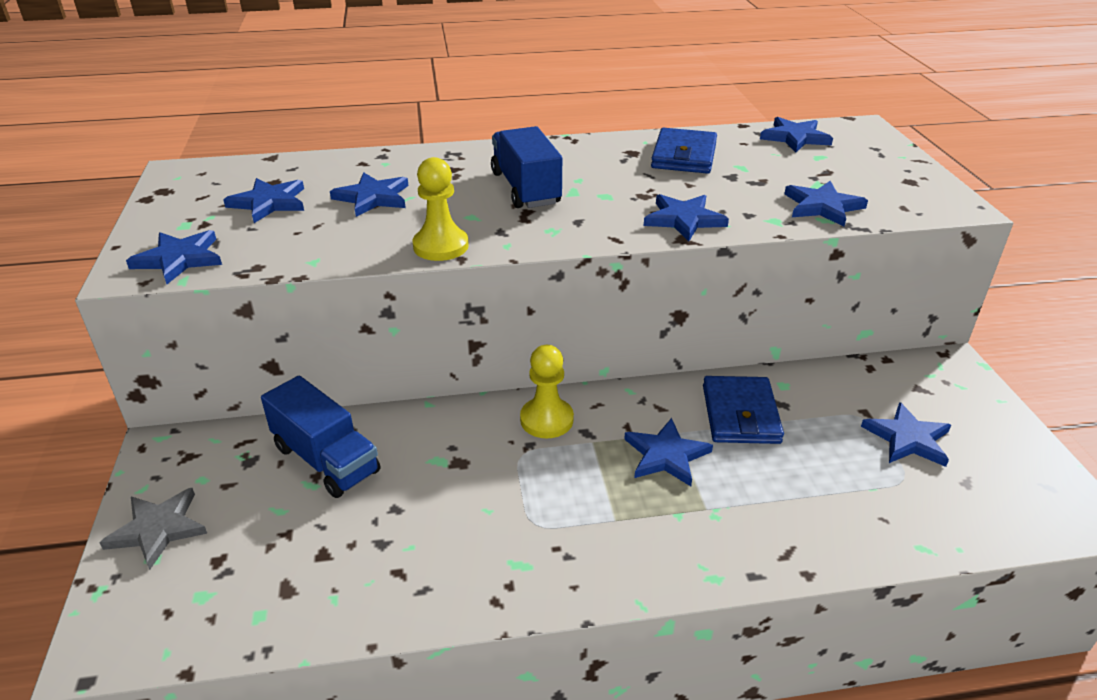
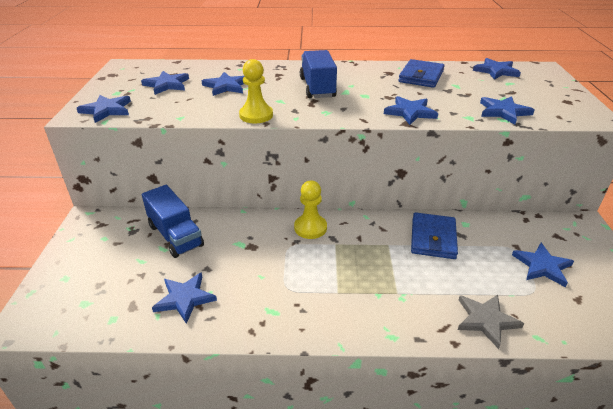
camera: 10 degrees right, 0 degrees up
grey star [99,488,207,570] -> grey star moved to [458,295,524,349]
blue star [624,418,713,486] -> blue star moved to [152,272,217,324]

